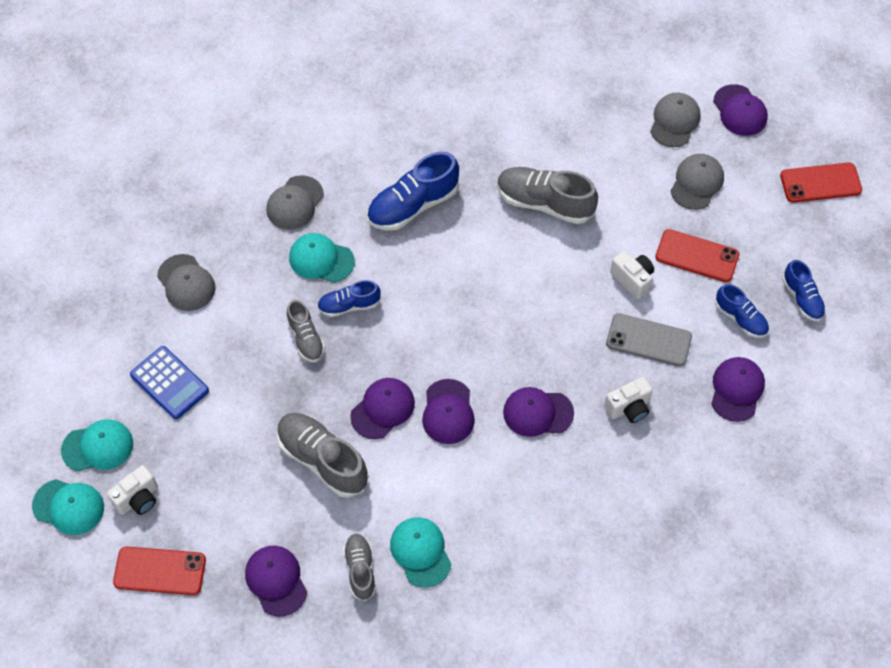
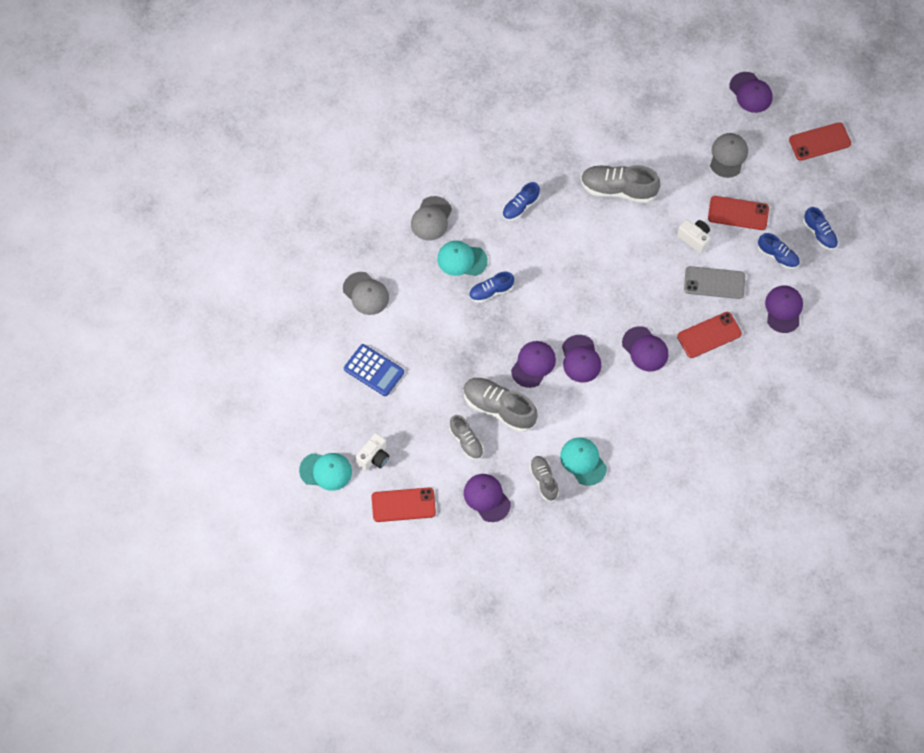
camera: 10 degrees left, 5 degrees up
turquoise cap [61,419,133,471] -> none
grey shoe [286,300,325,362] -> grey shoe moved to [449,415,484,460]
blue shoe [367,152,459,230] -> blue shoe [502,182,540,221], size x0.59
purple cap [503,387,574,437] -> purple cap turned 120 degrees counterclockwise [622,326,668,371]
white camera [604,377,653,423] -> red phone [677,312,742,358]
grey cap [650,93,701,147] -> none

